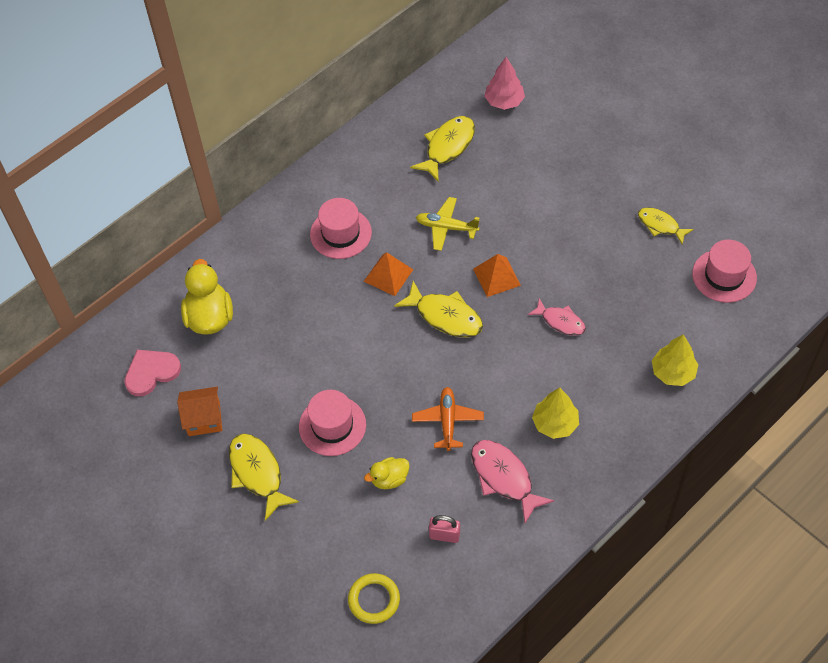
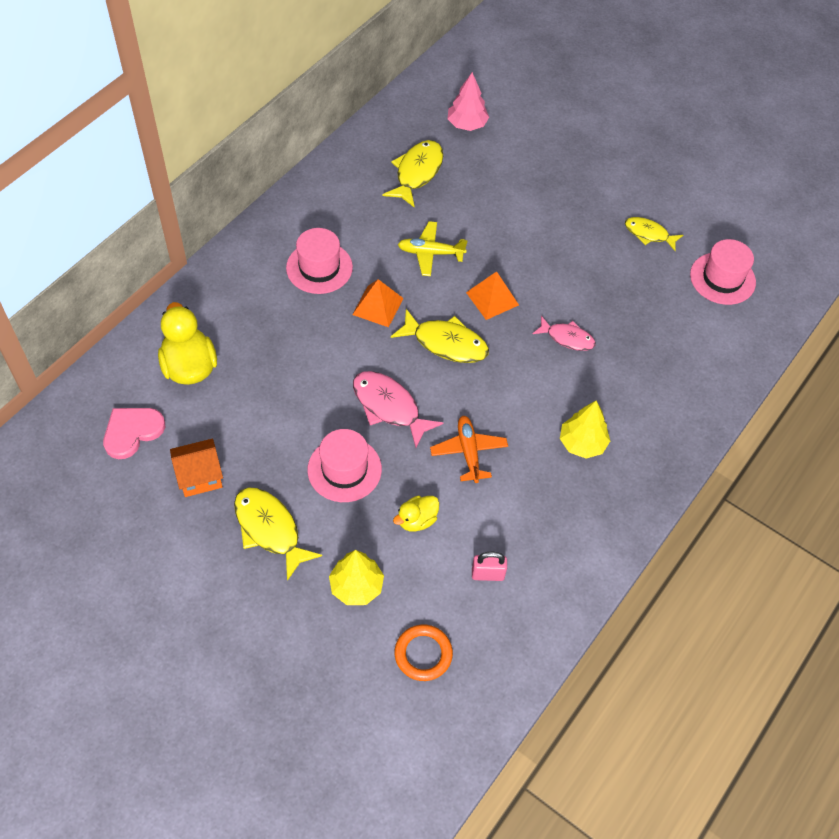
camera: 15 degrees left, 0 degrees up
yellow ring [348,573,400,624] -> orange ring [394,625,453,681]
pink fish [471,440,554,523] -> pink fish moved to [353,371,443,448]
yellow tree [652,334,698,386] -> yellow tree moved to [329,550,384,605]

